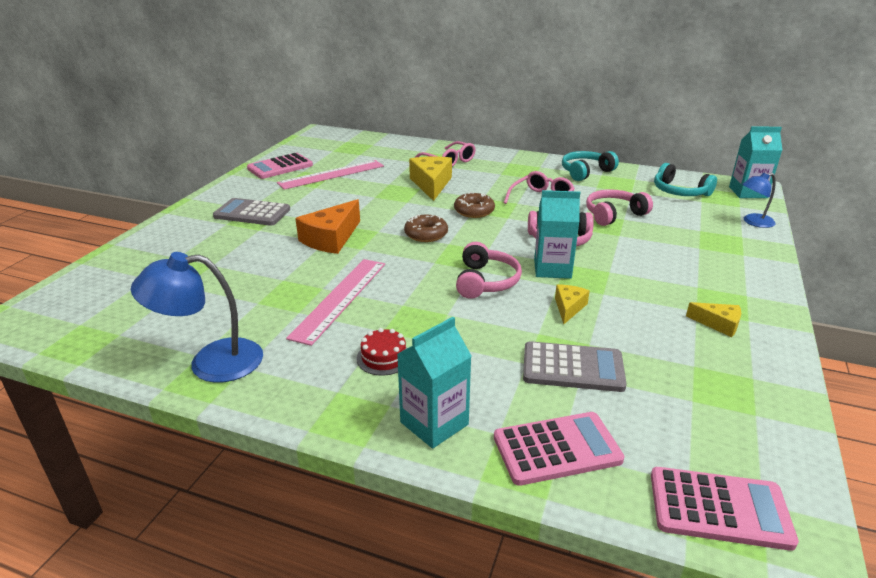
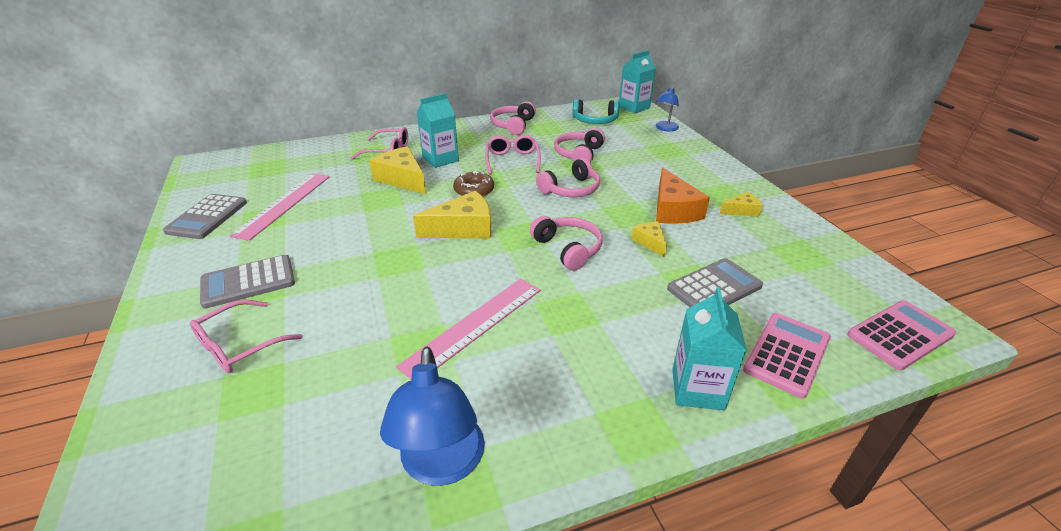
camera: 40 degrees left, 5 degrees up
blue lamp [131,252,263,383] -> blue lamp turned 45 degrees counterclockwise [380,346,485,486]
pink calculator [247,153,313,179] -> grey calculator [163,194,247,239]
pink ruler [286,259,385,346] -> pink ruler turned 60 degrees clockwise [396,279,541,379]
orange cheese [295,199,360,254] -> orange cheese moved to [656,168,710,224]
red cake [357,328,407,376] -> none
brown donut [404,214,448,242] -> yellow cheese [413,191,491,238]
turquoise carton [534,190,580,279] -> turquoise carton moved to [417,93,459,168]
turquoise headphones [562,151,619,181] -> pink headphones [490,101,536,135]
none -> pink glasses [190,300,303,373]

